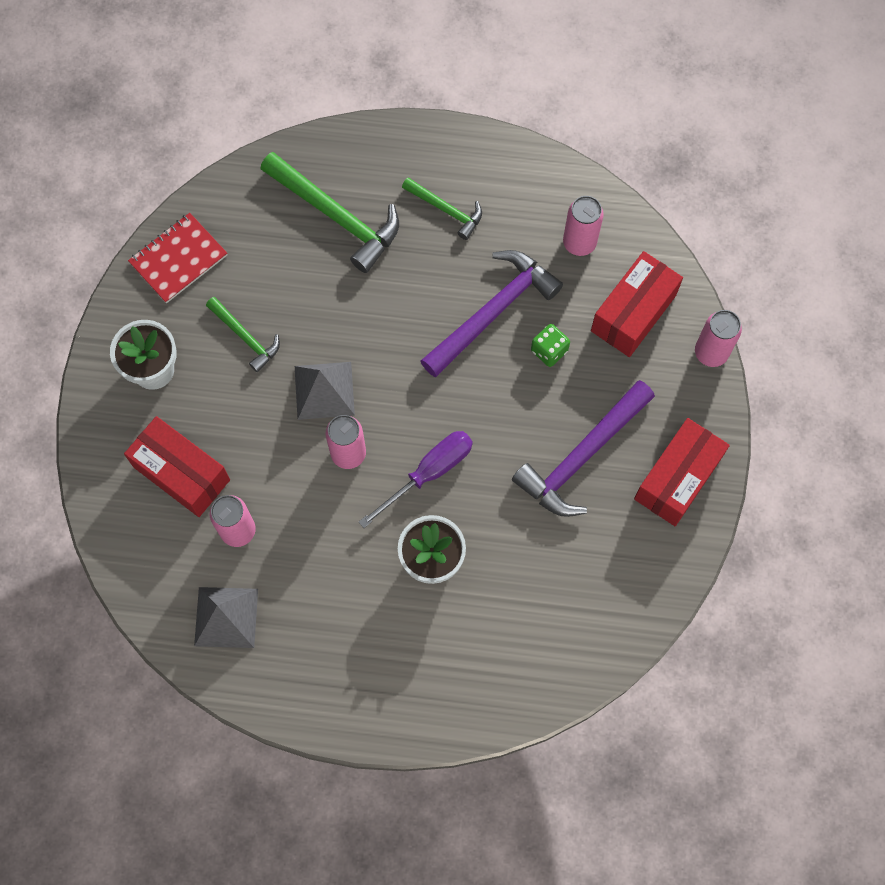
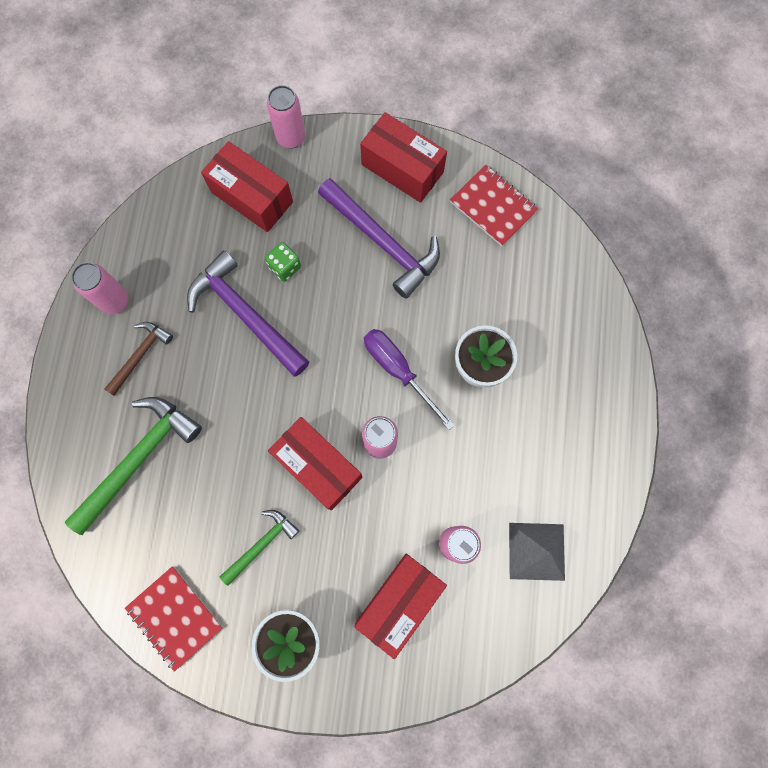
camera: 90 degrees left, 5 degrees up
grey pyramid [295,362,355,420] -> red box [268,417,362,510]
green hammer [402,177,482,240] -> brown hammer [105,322,173,396]
pink can [563,196,604,256] -> pink can moved to [71,262,129,314]
none -> red notebook [450,164,538,246]

